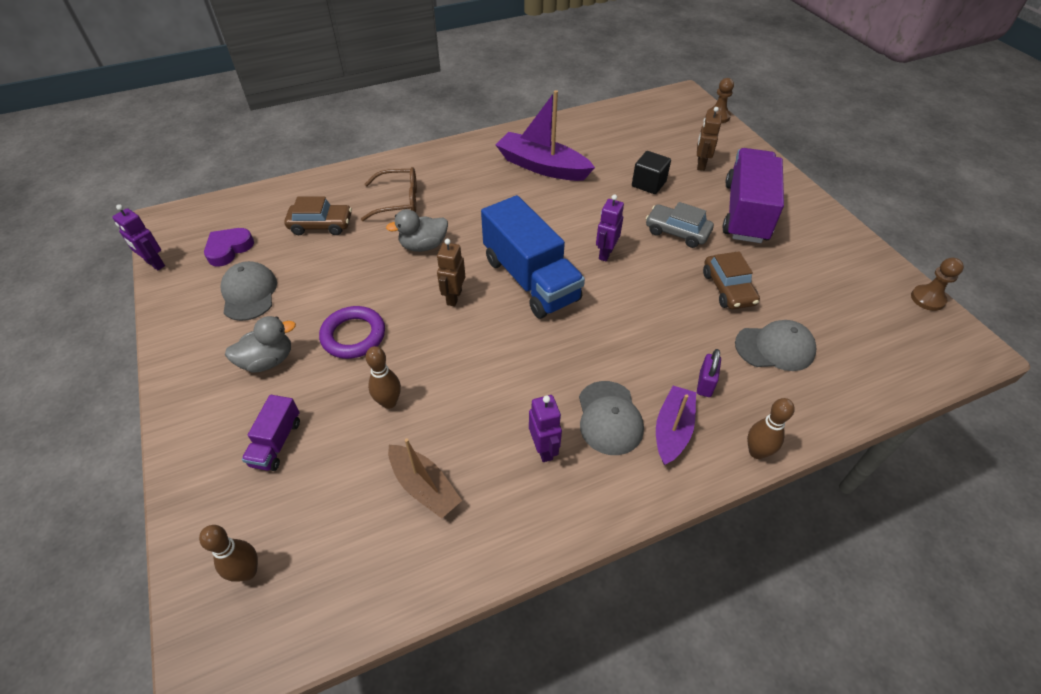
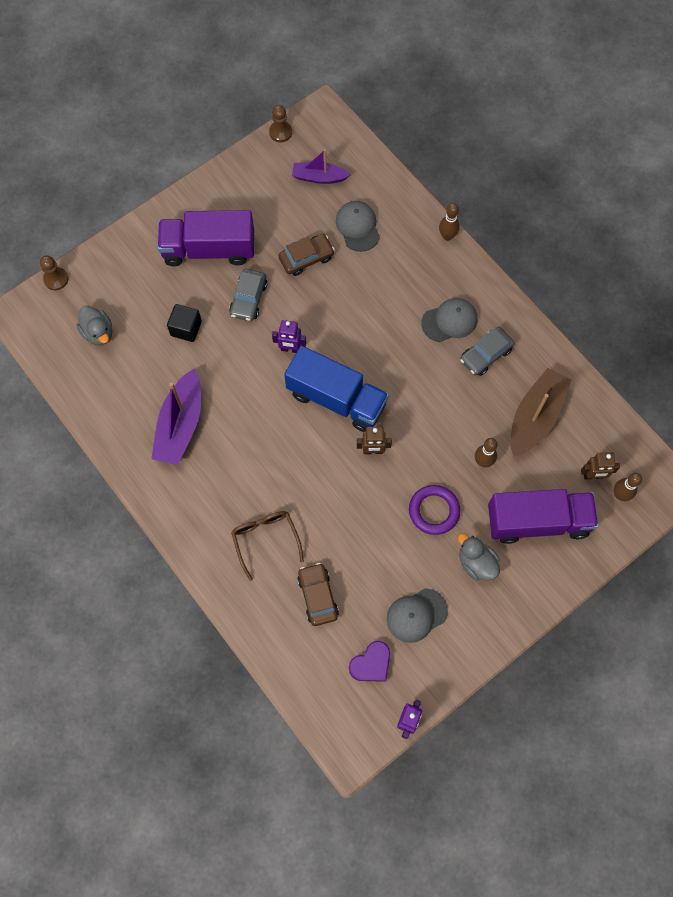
camera: 105 degrees left, 20 degrees up
purple heart [204,228,254,267] -> purple heart turned 60 degrees counterclockwise [349,641,390,682]
purple truck [242,395,300,471] -> purple truck [488,489,599,544], size x2.11
grey duck [386,209,448,252] -> grey duck moved to [77,305,112,345]
brown boat [388,438,462,518] -> brown boat [510,368,571,457], size x1.61
blue truck [481,195,585,319] -> blue truck turned 75 degrees clockwise [284,346,389,432]
purple robot [529,395,562,462] -> grey car [460,327,514,376]
purple boat [656,386,696,465] -> purple boat moved to [292,149,351,184]
brown robot [697,107,721,171] -> brown robot moved to [581,452,620,479]
purple padlock [697,349,721,397] -> none

